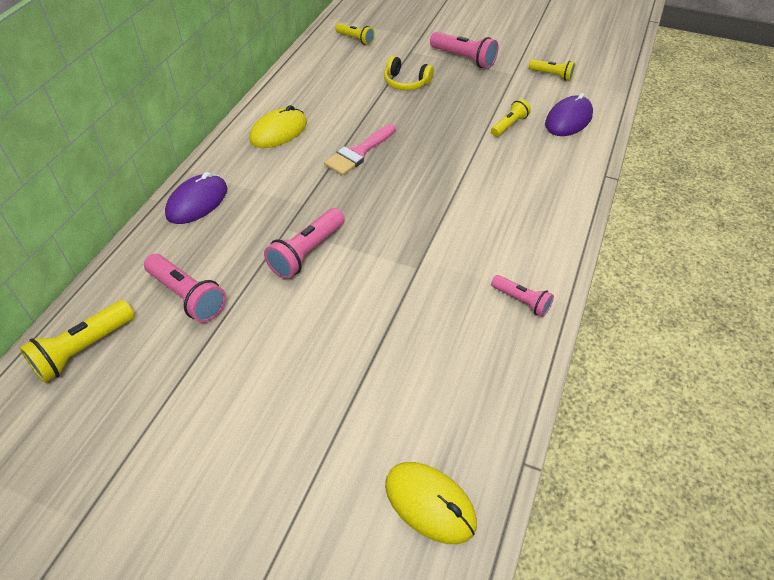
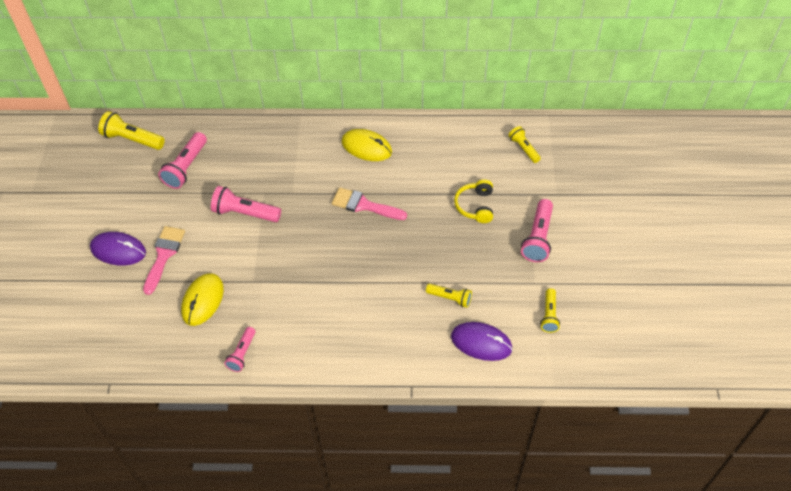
camera: 70 degrees right, 5 degrees up
purple mouse [165,172,227,224] -> purple mouse moved to [90,232,146,266]
yellow flashlight [335,23,375,45] -> yellow flashlight turned 135 degrees clockwise [508,126,541,163]
yellow mouse [385,462,477,544] -> yellow mouse moved to [181,273,224,326]
none -> pink brush [143,226,185,295]

